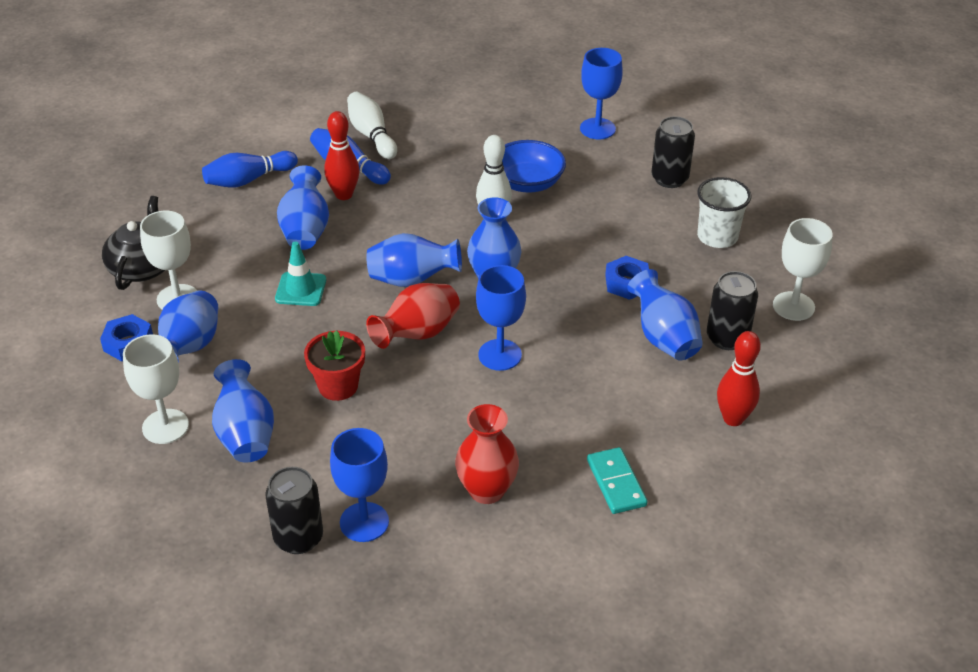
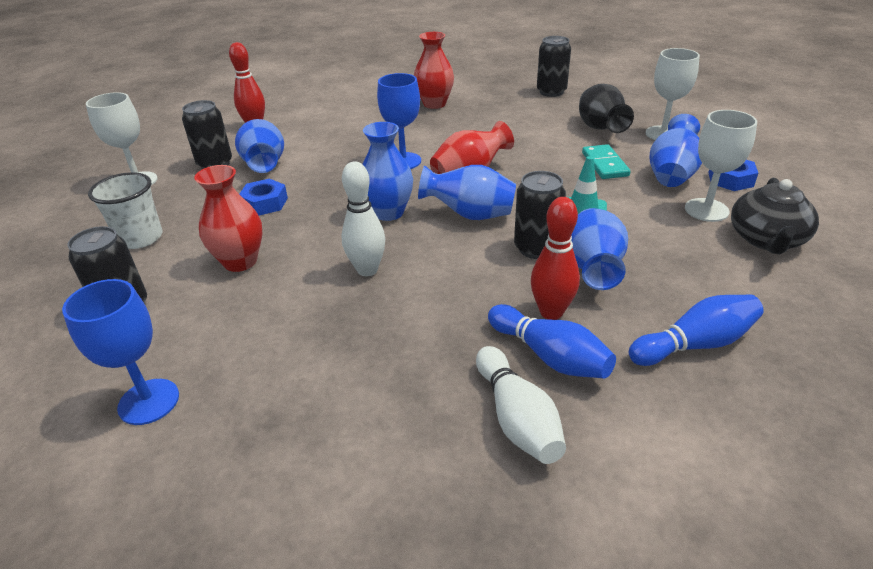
camera: 170 degrees left, 5 degrees down
blue vase [212,359,274,463] -> black vase [579,84,634,133]
red flower pot [304,330,365,401] -> none
blue goblet [330,428,389,542] -> none
blue bowl [502,140,566,193] -> none
turquoise domino [587,447,648,514] -> turquoise domino moved to [582,144,631,179]
none -> red vase [194,165,263,272]
none -> black can [514,171,566,259]

